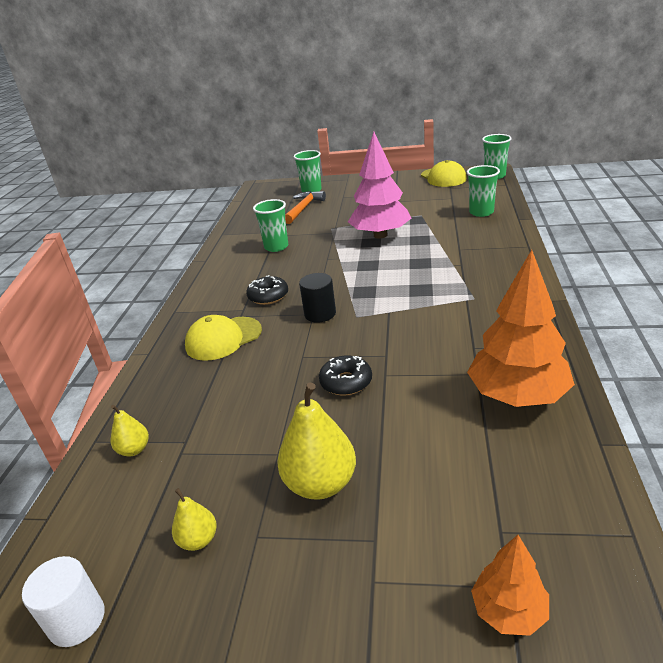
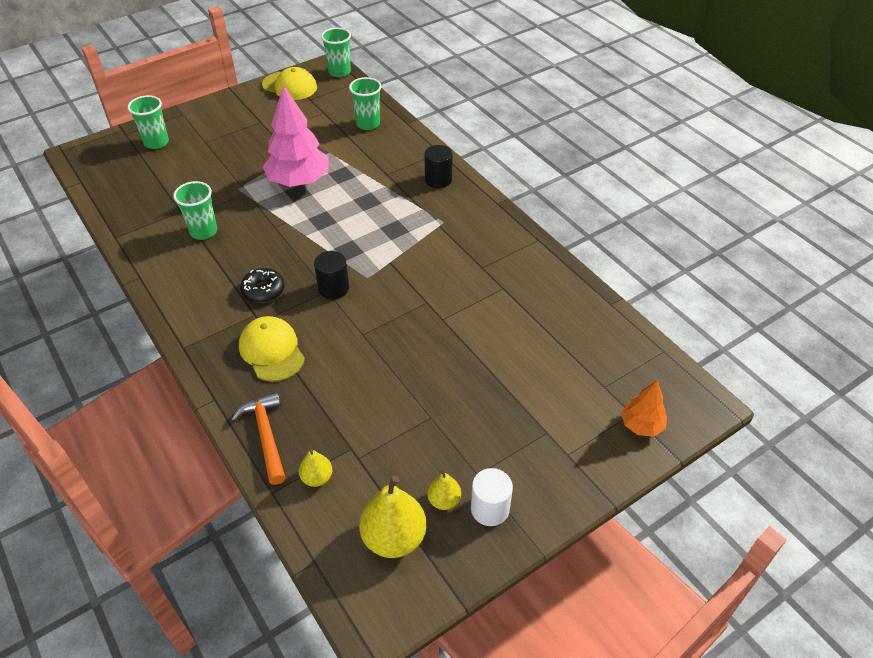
camera: 45 degrees left, 15 degrees up
white cylinder [22,556,105,647] -> white cylinder moved to [471,468,513,526]
yellow cap [185,315,262,361] -> yellow cap turned 135 degrees clockwise [239,316,305,382]
yellow pear [277,382,356,500] -> yellow pear moved to [359,476,426,558]
orange hammer [285,191,326,224] -> orange hammer moved to [231,391,286,485]
black donut [319,356,372,395] -> none
orange tree [467,250,575,407] -> none
none -> black cylinder [425,145,453,188]

